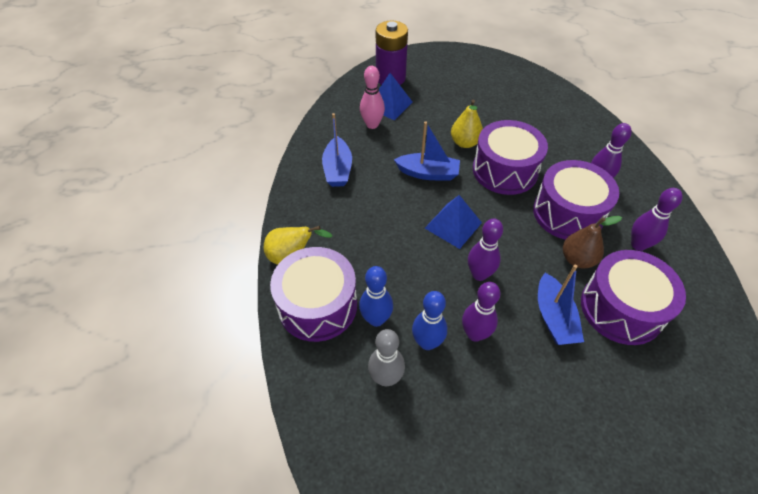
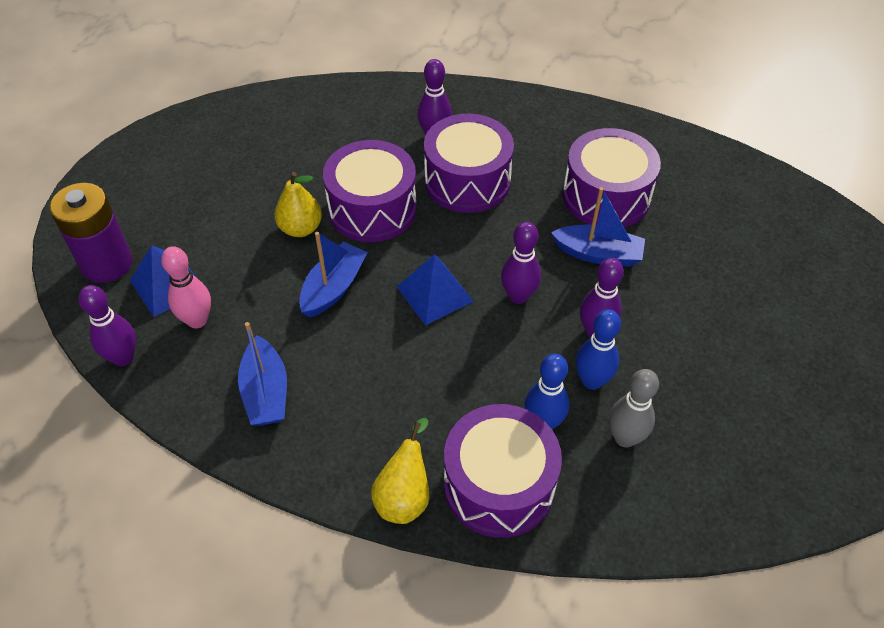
camera: 70 degrees left, 0 degrees up
blue boat [322,113,352,187] -> blue boat turned 60 degrees clockwise [238,322,287,426]
brown pear [563,216,622,269] -> none
purple bowling pin [631,188,683,251] -> purple bowling pin moved to [79,285,136,366]

